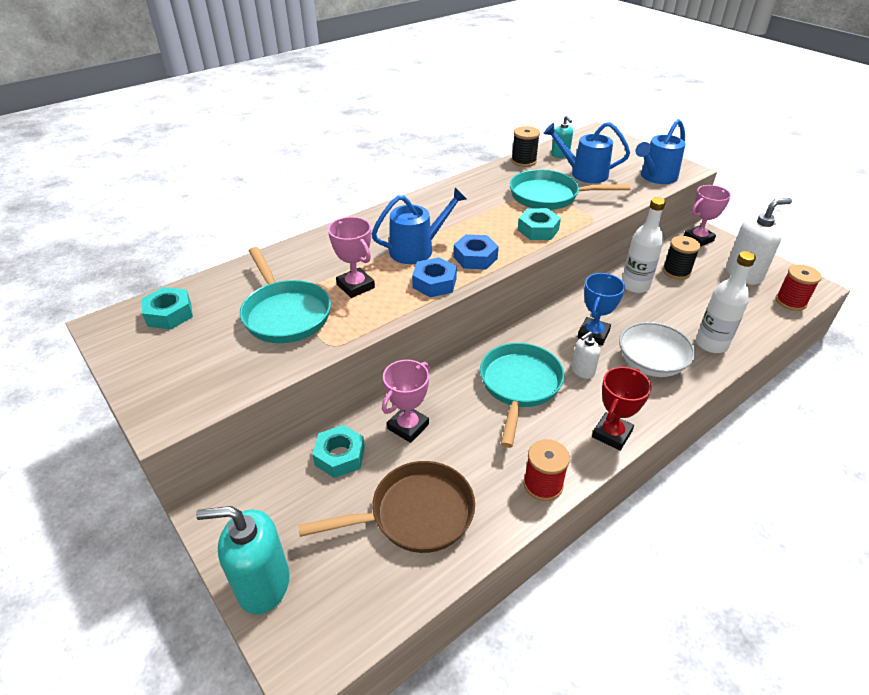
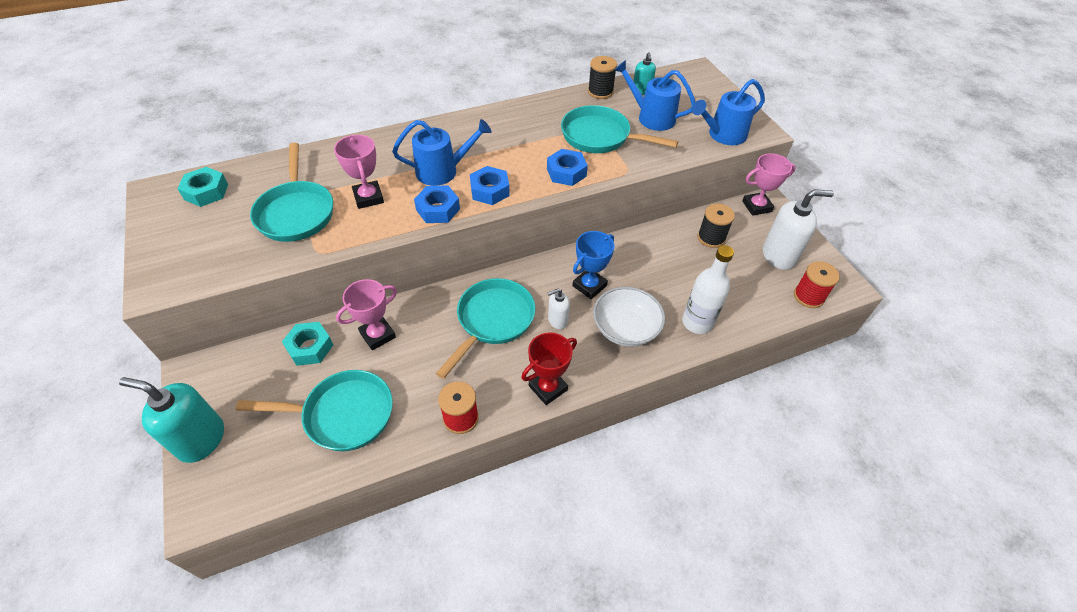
camera: 15 degrees right, 10 degrees up
brown pan [298,461,475,553] -> turquoise pan [236,370,393,451]
turquoise nut [518,208,561,240] -> blue nut [547,149,588,186]
white bottle [622,197,666,293] -> none

